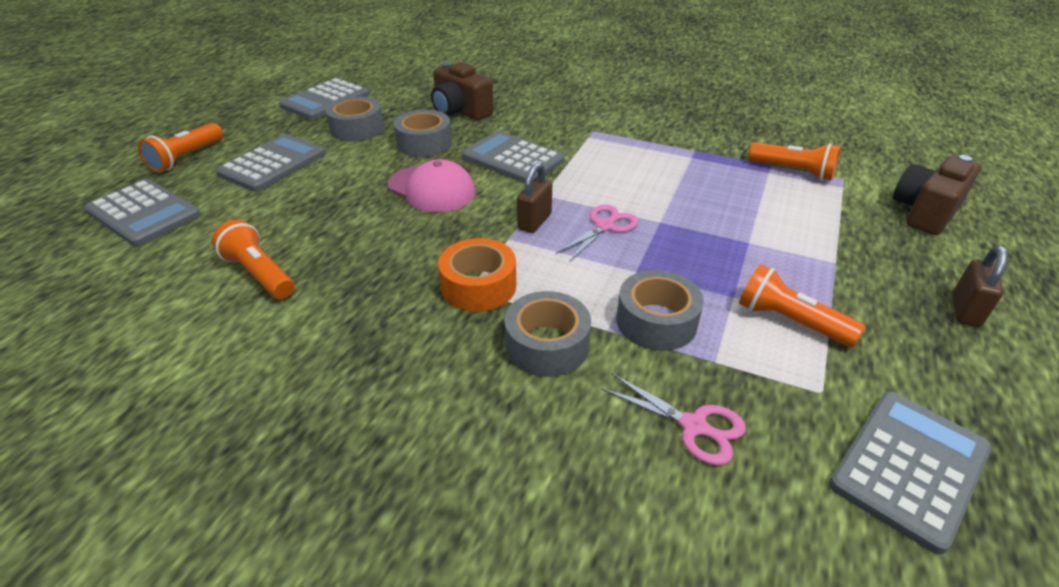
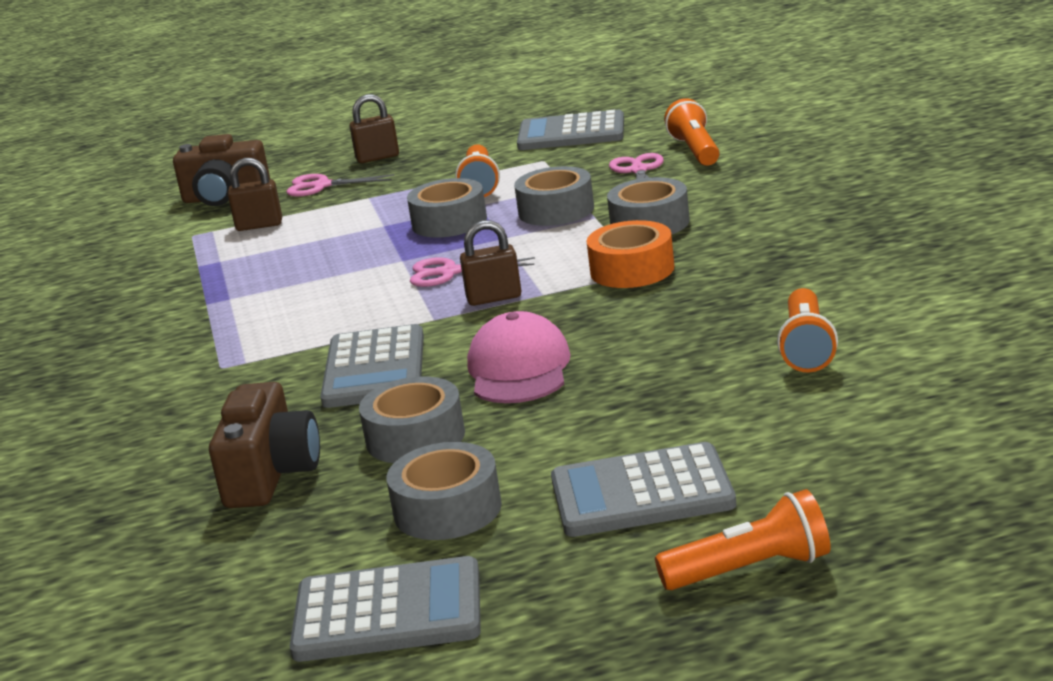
camera: 125 degrees left, 15 degrees down
grey calculator [84,179,201,246] -> none
orange flashlight [748,143,841,181] -> orange flashlight moved to [664,98,719,166]
none -> brown padlock [228,158,282,231]
none -> pink scissors [286,174,395,197]
none -> grey tape [407,178,487,238]

